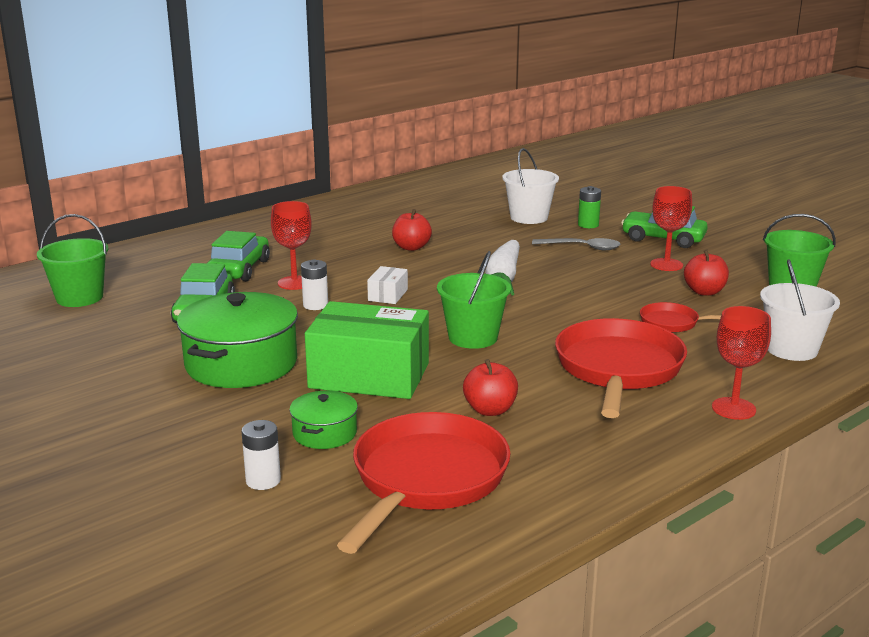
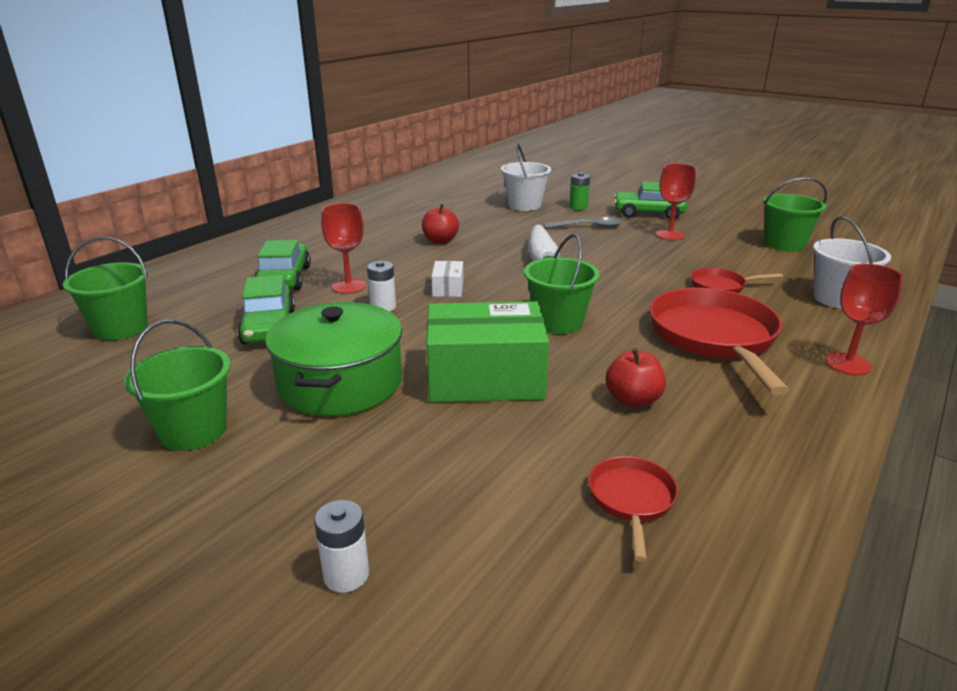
camera: 15 degrees left, 5 degrees up
white battery [241,420,281,490] -> white battery moved to [314,500,369,593]
green pot [289,391,358,449] -> none
red pan [337,412,511,554] -> red pan [588,456,678,562], size x0.49
red apple [684,249,729,296] -> none
none -> green bucket [124,320,231,451]

